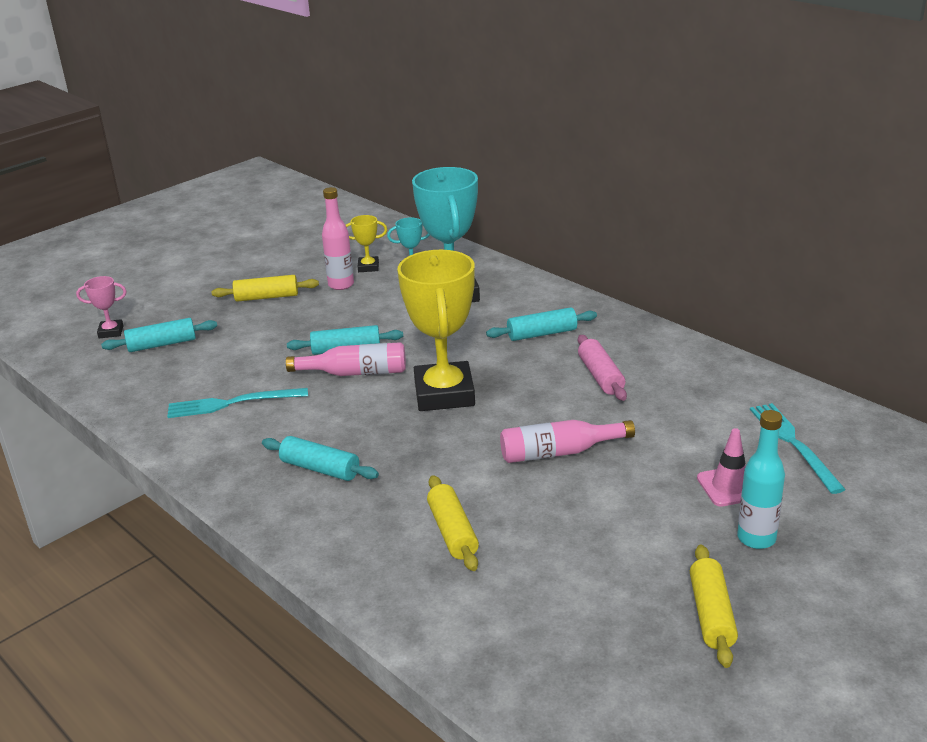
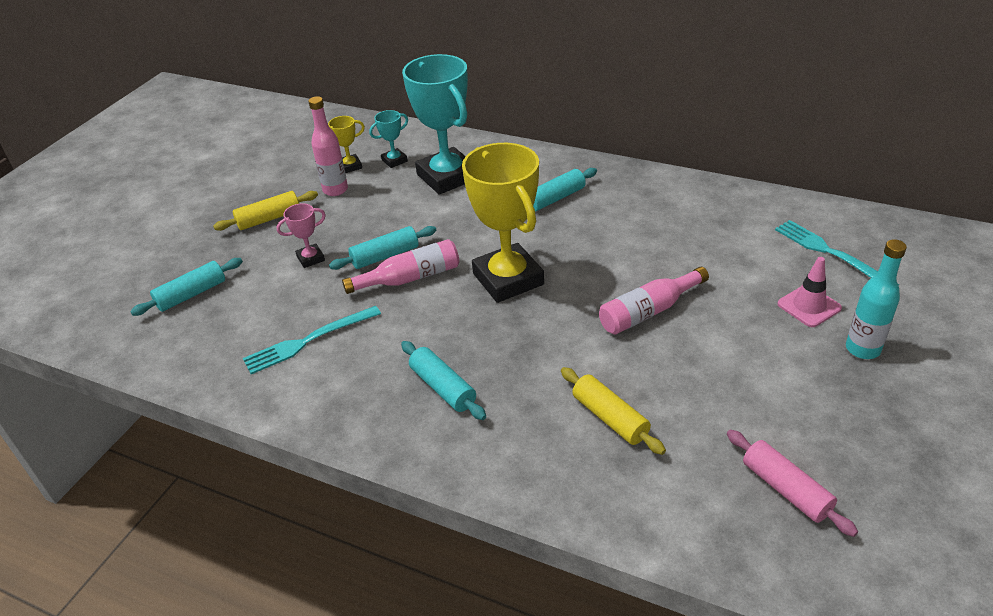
camera: 20 degrees left, 10 degrees up
pink trophy [76,276,127,338] -> pink trophy moved to [277,203,326,268]
turquoise rolling pin [262,436,379,481] -> turquoise rolling pin turned 45 degrees clockwise [401,341,486,420]
pink rolling pin [578,335,627,401] -> pink rolling pin moved to [727,430,858,537]
yellow rolling pin [690,545,738,668] -> none

